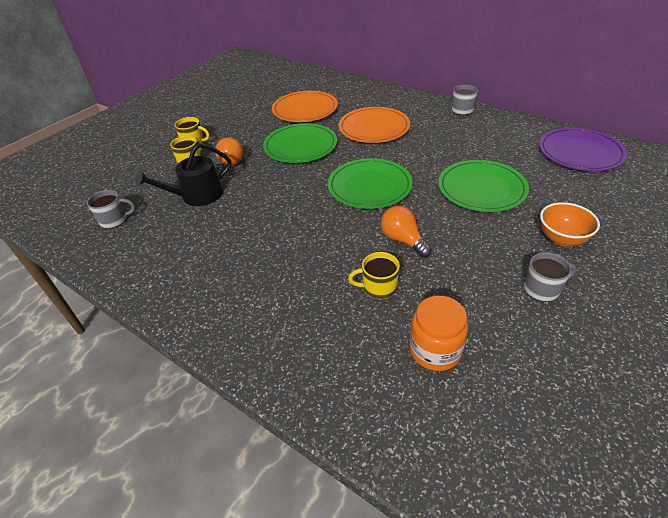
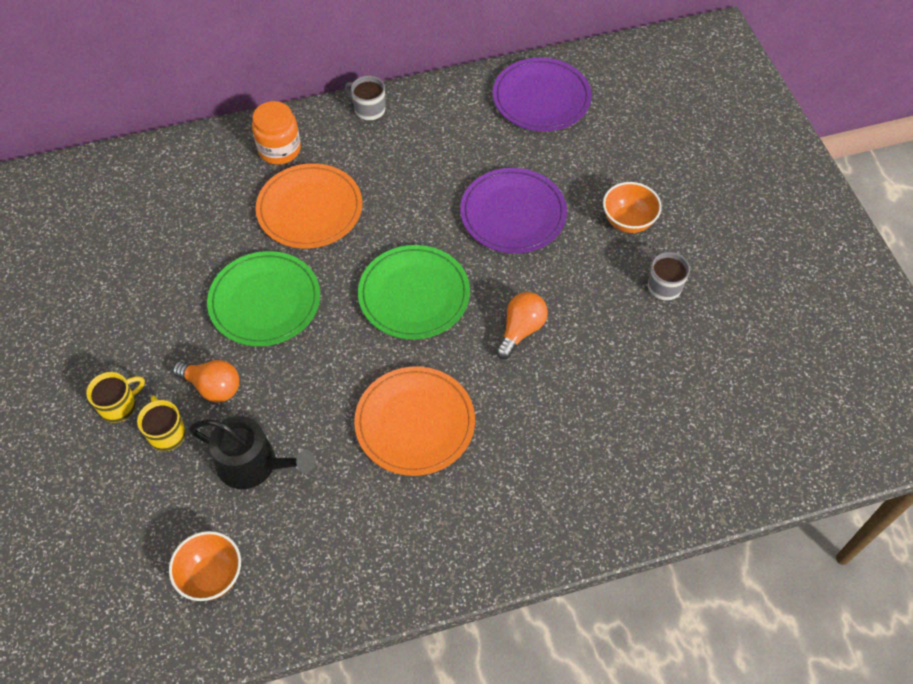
camera: 55 degrees left, 15 degrees up
grey mug [87,190,135,229] -> orange bowl [169,531,241,601]
black watering can [135,143,231,206] -> black watering can turned 75 degrees counterclockwise [189,416,315,489]
orange plate [272,91,338,122] -> orange plate moved to [354,366,475,476]
yellow mug [348,252,400,300] -> none
orange light bulb [381,206,432,257] -> orange light bulb turned 120 degrees clockwise [496,292,548,359]
orange jar [410,296,468,371] -> orange jar moved to [252,101,301,164]
green plate [438,160,529,212] -> purple plate [460,168,567,253]

